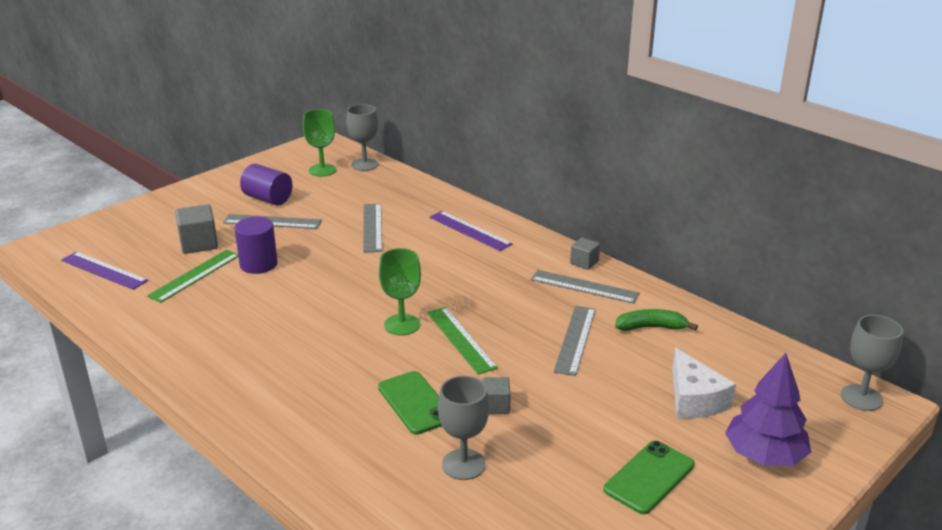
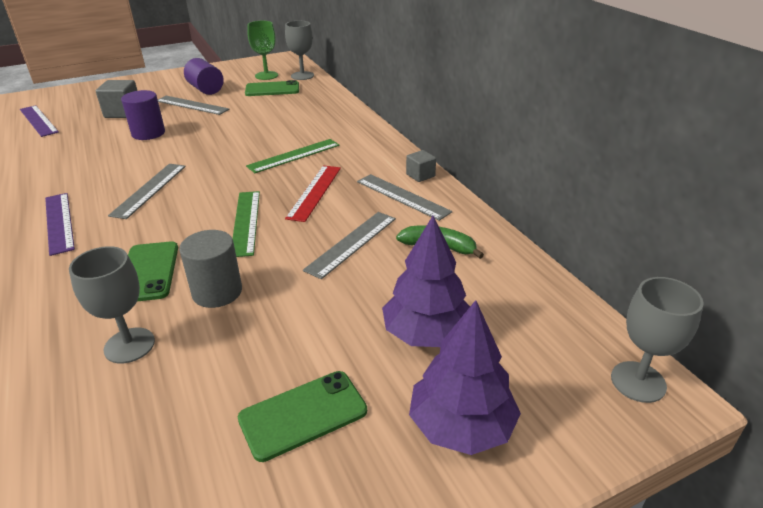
camera: 20 degrees right, 5 degrees up
green ruler [147,250,238,303] -> green ruler moved to [246,139,340,173]
grey ruler [363,204,382,253] -> grey ruler moved to [108,164,186,219]
green goblet [379,248,421,335] -> none
purple ruler [430,211,513,251] -> purple ruler moved to [45,193,75,256]
grey cube [482,377,511,414] -> grey cylinder [179,230,242,308]
white cheese [672,348,736,419] -> purple tree [382,216,470,347]
none -> green phone [245,80,299,96]
none -> red ruler [285,165,341,222]

